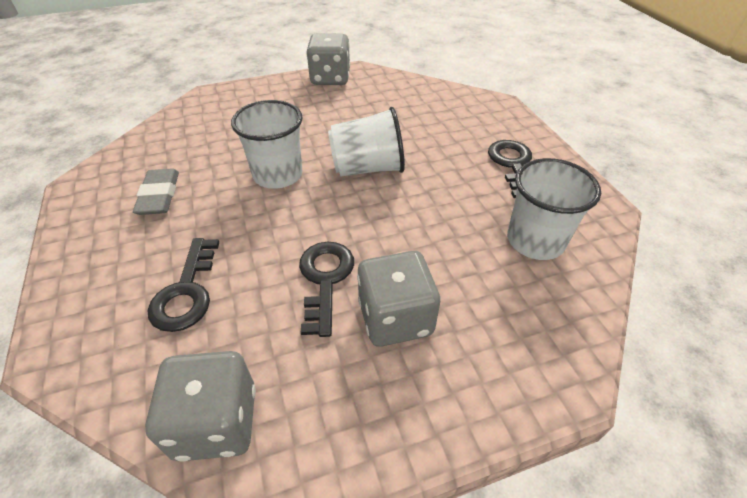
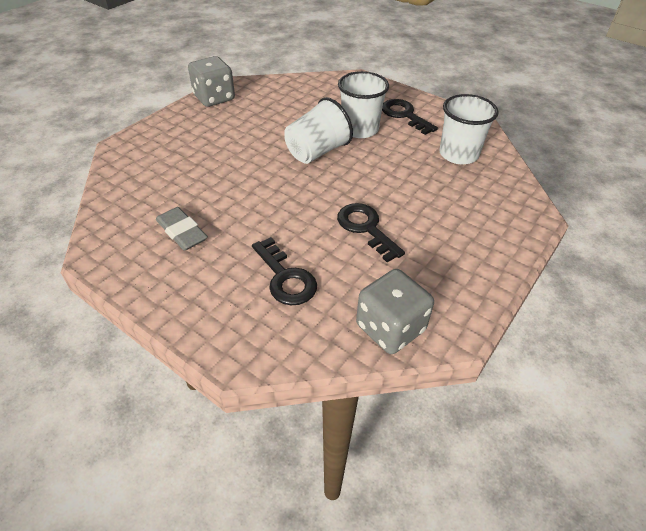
camera: 35 degrees left, 0 degrees up
white cup [231,100,302,189] -> white cup moved to [338,71,389,138]
grey dice [357,251,440,347] -> none

